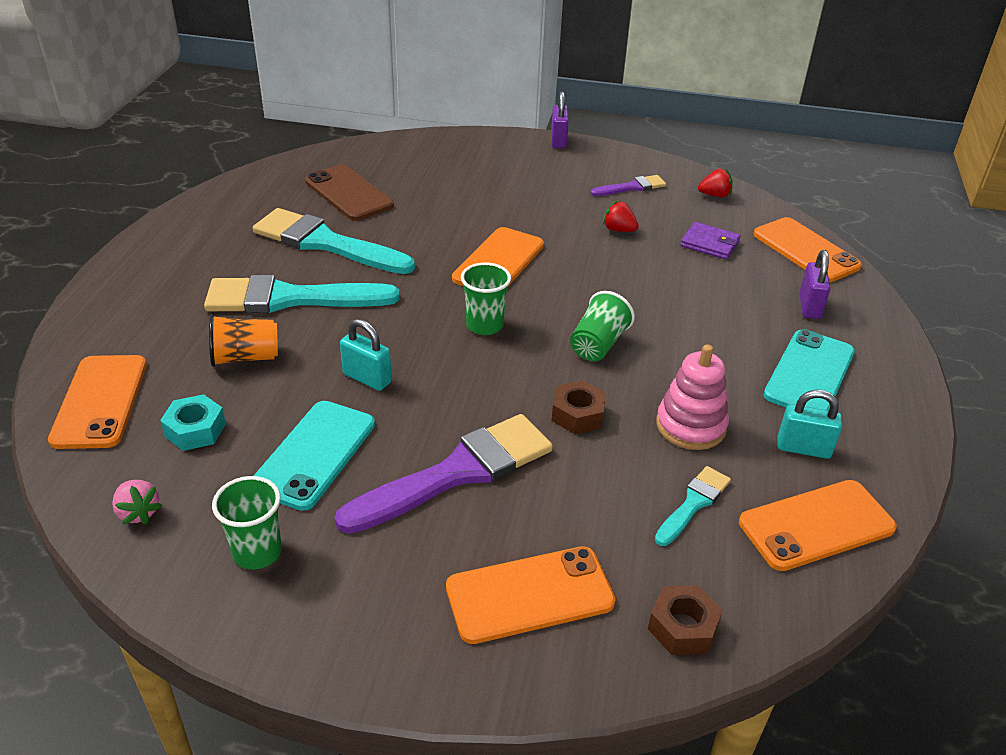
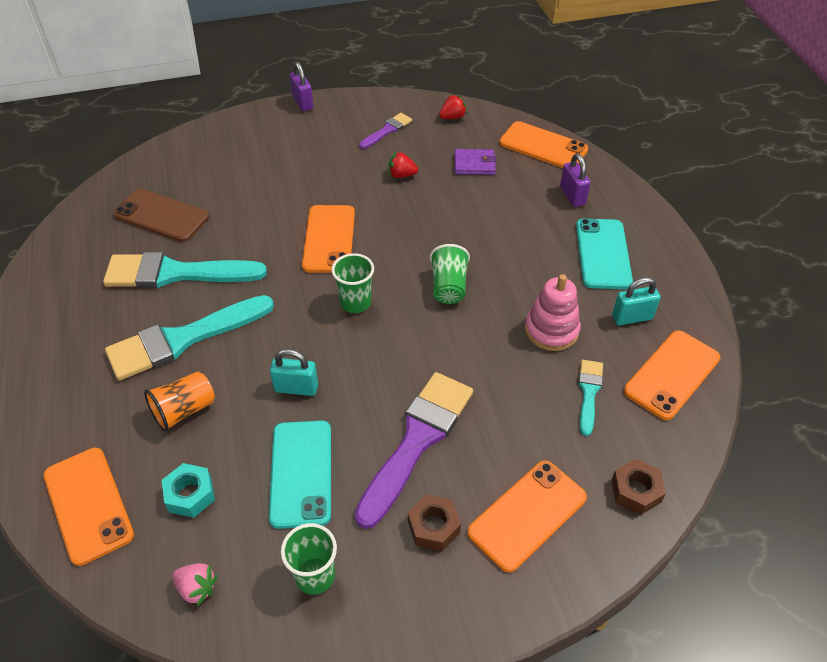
camera: 25 degrees left, 10 degrees up
brown nut [552,380,606,434] -> brown nut moved to [408,494,461,551]

